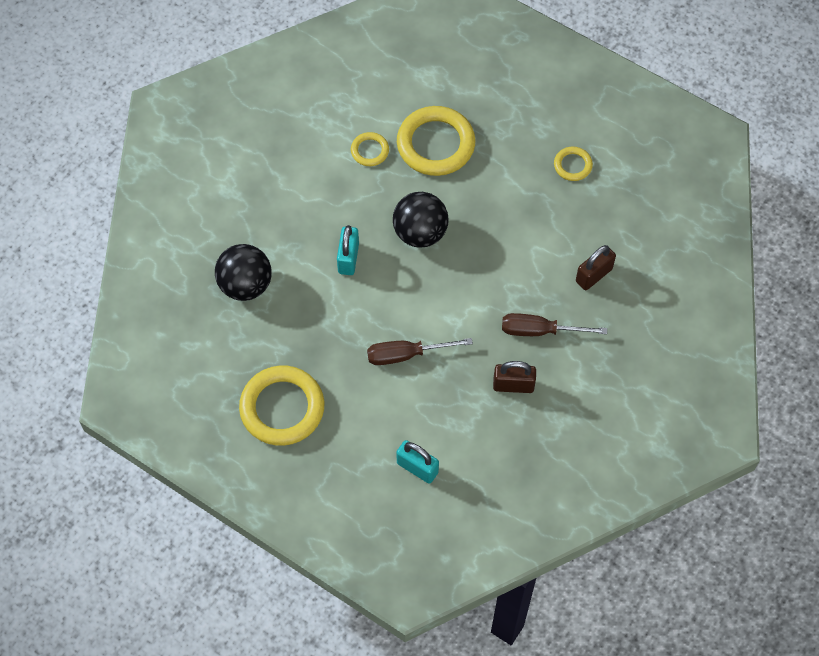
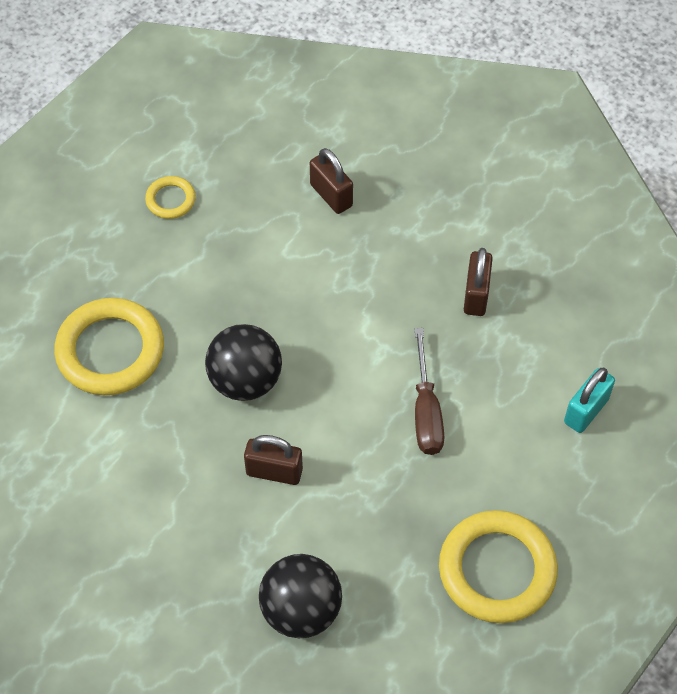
camera: 85 degrees left, 5 degrees down
turquoise padlock [337,225,359,275] -> brown padlock [244,435,303,485]
yellow ring [351,132,389,166] -> none
brown screwdriver [502,313,607,336] -> none

